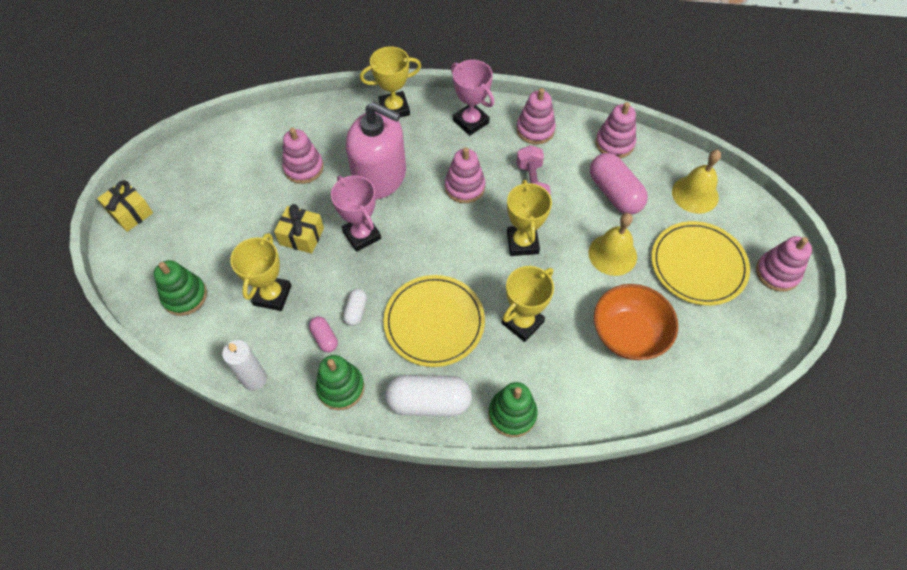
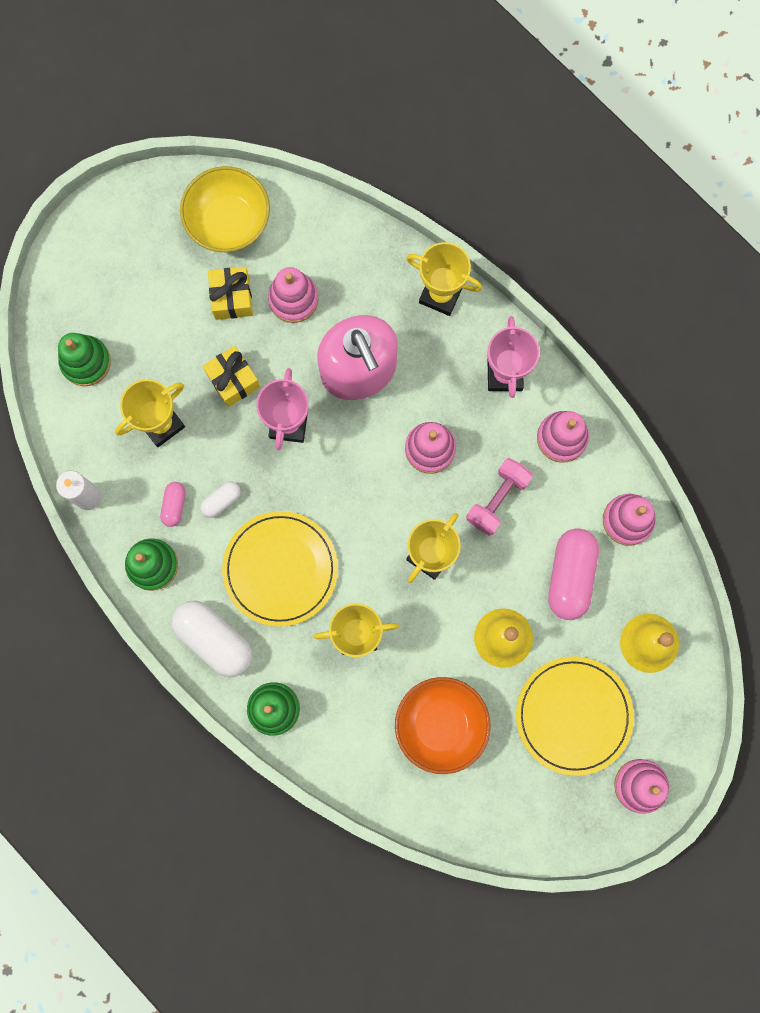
camera: 40 degrees right, 20 degrees up
yellow gift [97,180,153,232] -> yellow gift moved to [208,267,253,320]
none -> yellow bowl [180,166,270,252]

